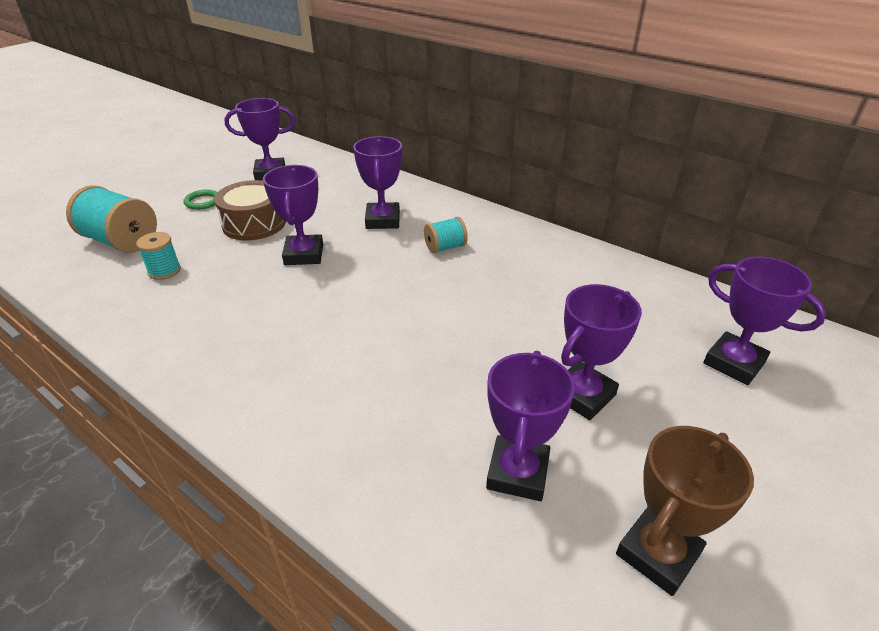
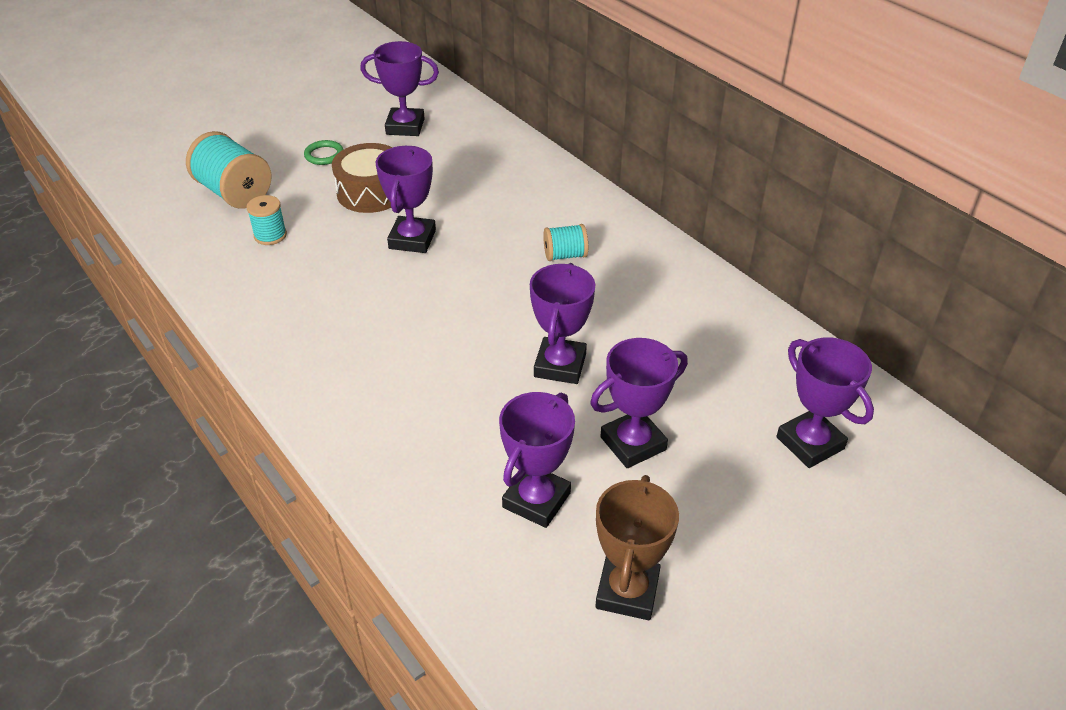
camera: 15 degrees right, 5 degrees up
purple trophy [353,136,402,229] -> purple trophy moved to [530,263,595,384]
brown trophy [616,426,754,596] -> brown trophy turned 45 degrees counterclockwise [595,475,679,620]

